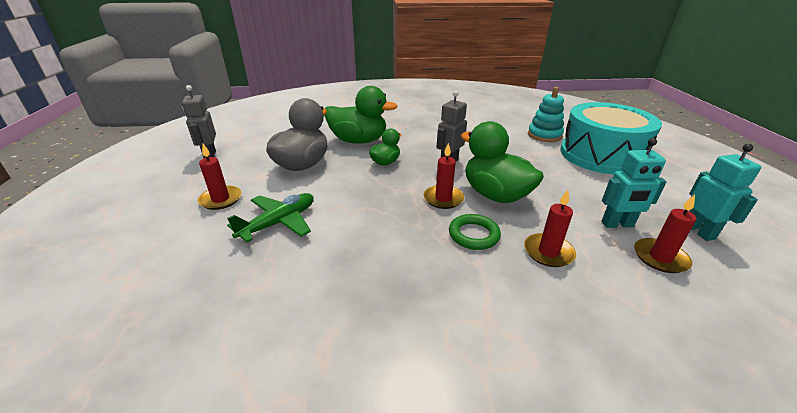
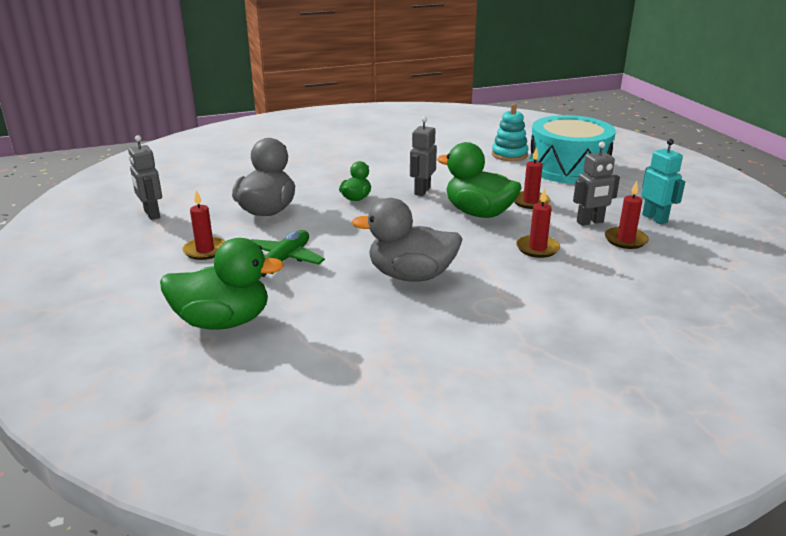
camera: 15 degrees left, 5 degrees down
green duck [324,86,398,144] -> green duck moved to [160,238,284,330]
red candle [424,142,464,209] -> red candle moved to [514,147,550,209]
green ring [449,214,501,250] -> none
turquoise robot [601,138,666,228] -> grey robot [573,142,620,226]
none -> grey duck [352,198,463,281]

